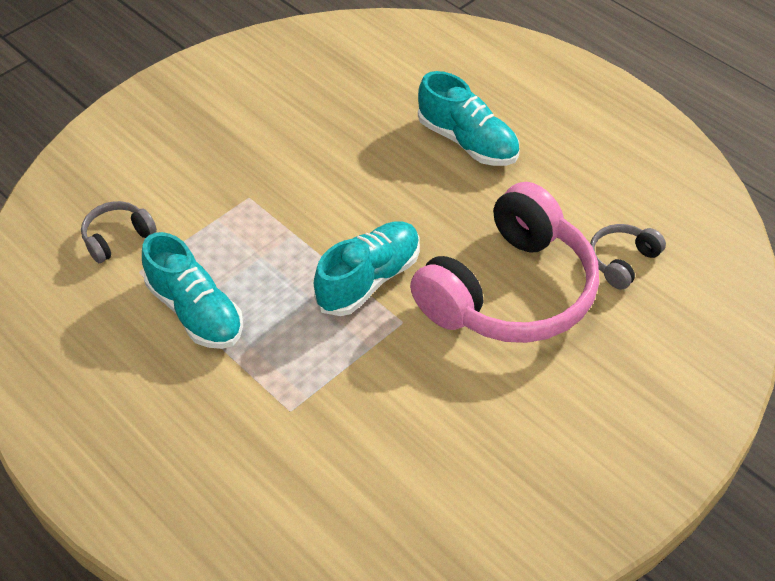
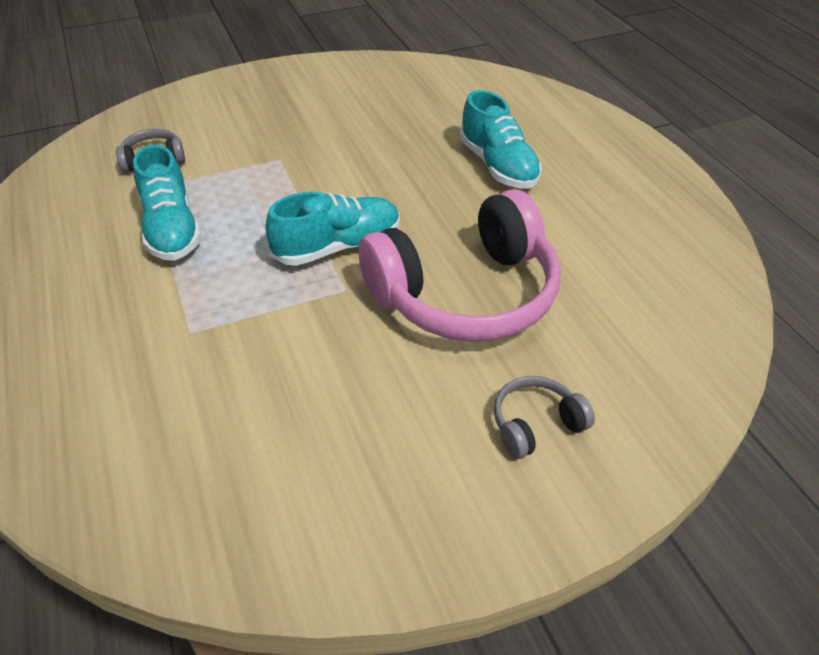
camera: 20 degrees right, 5 degrees down
grey headphones [590,224,666,290] -> grey headphones moved to [494,376,595,459]

